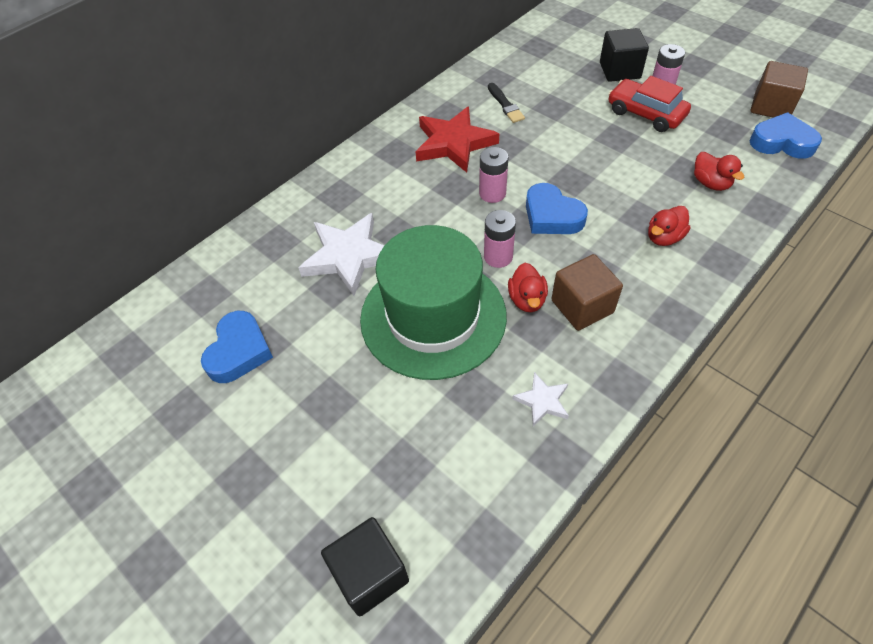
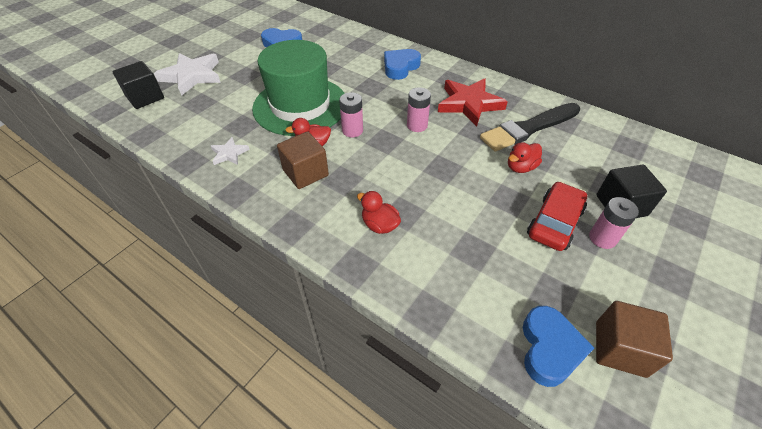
camera: 80 degrees right, 5 degrees down
white star [298,213,384,296] -> white star moved to [154,53,221,96]
black brush [488,83,525,123] -> black brush [480,103,580,152], size x2.06
blue heart [526,183,588,234] -> blue heart moved to [384,49,421,80]
red duck [694,152,744,191] -> red duck moved to [508,142,542,173]

